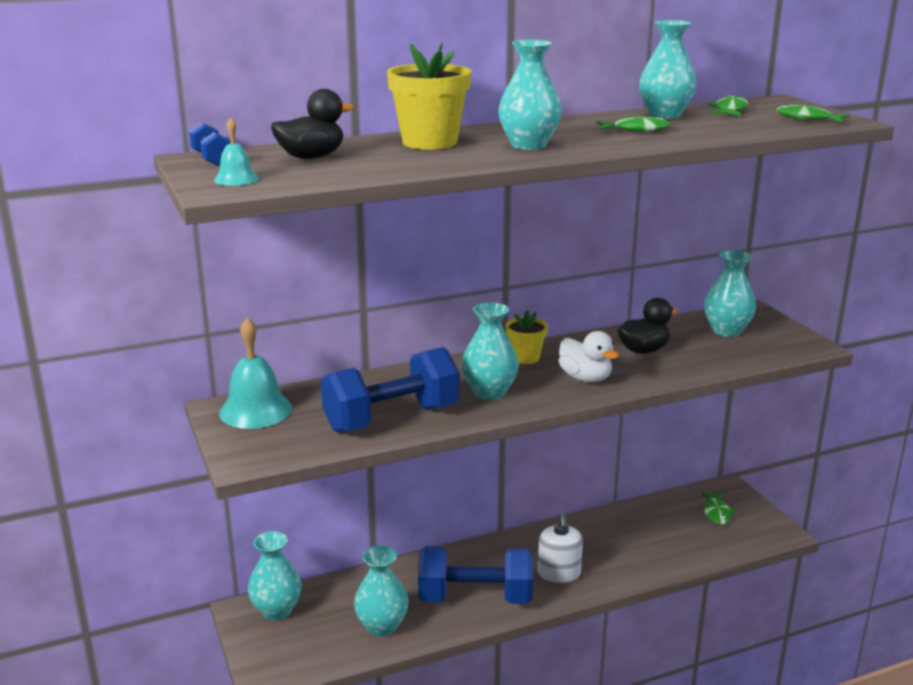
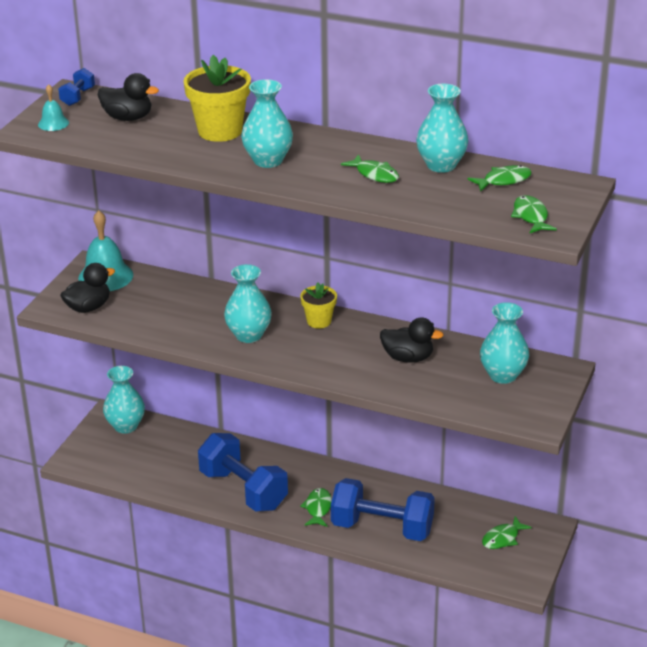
camera: 45 degrees right, 10 degrees up
blue dumbbell [321,347,460,433] -> blue dumbbell moved to [331,478,435,541]
turquoise vase [354,545,409,637] -> none
white soap dispenser [538,512,583,583] -> green fish [300,488,332,527]
white duck [559,331,619,383] -> none
none -> black duck [60,263,115,313]

